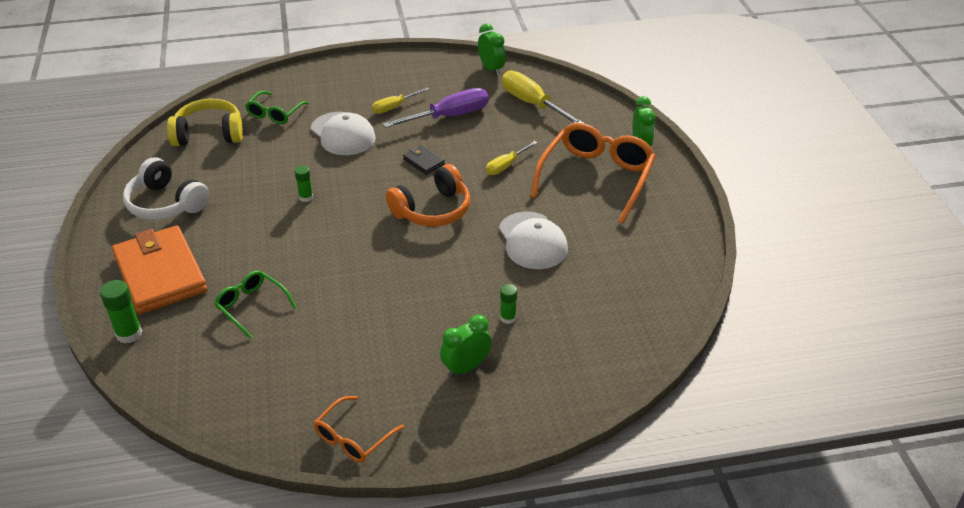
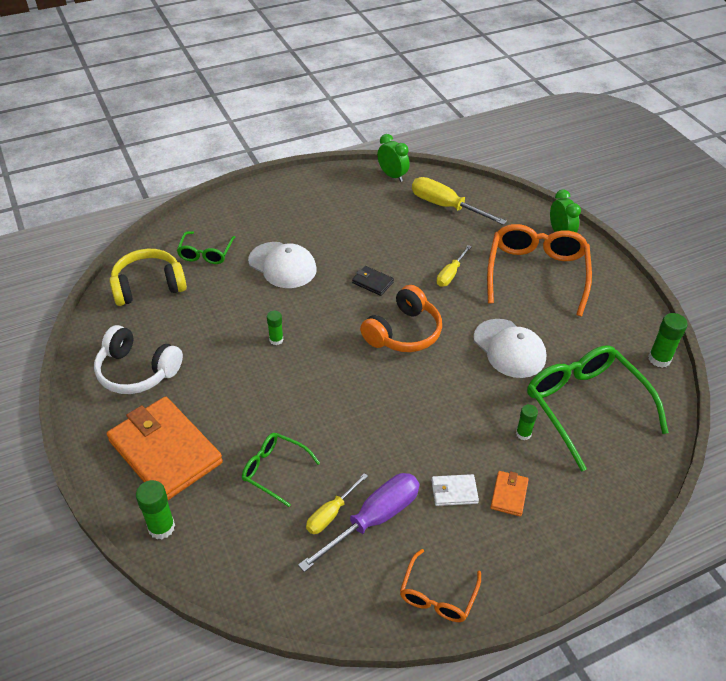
camera: 15 degrees left, 5 degrees up
yellow screwdriver [372,88,429,114] -> yellow screwdriver moved to [306,473,368,534]
purple screwdriver [383,88,489,128] -> purple screwdriver moved to [298,473,419,572]
green clock [440,315,492,377] -> orange wallet [490,471,529,516]
none -> white wallet [431,474,479,506]
none -> green glasses [527,345,669,472]
none -> green glue stick [648,313,688,368]

